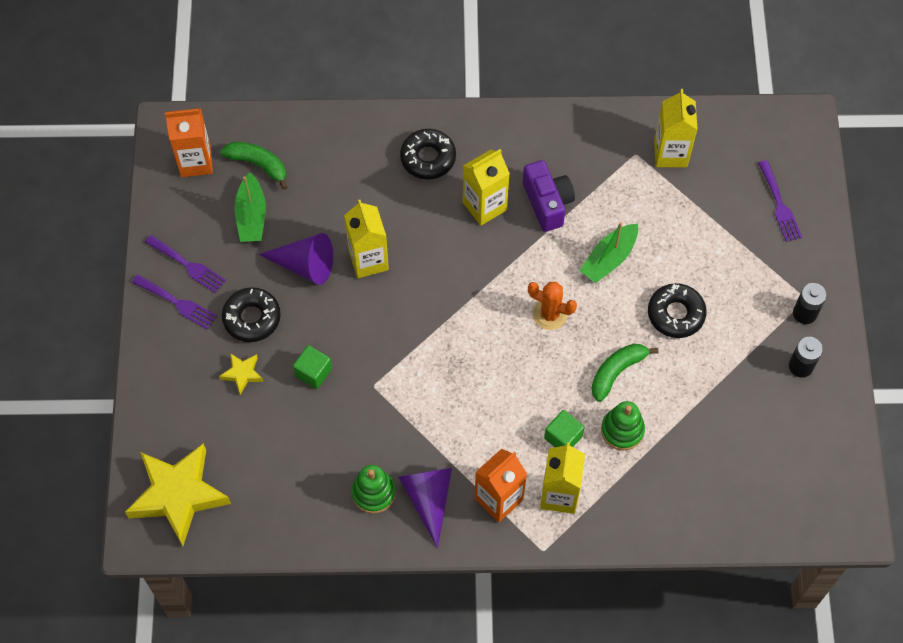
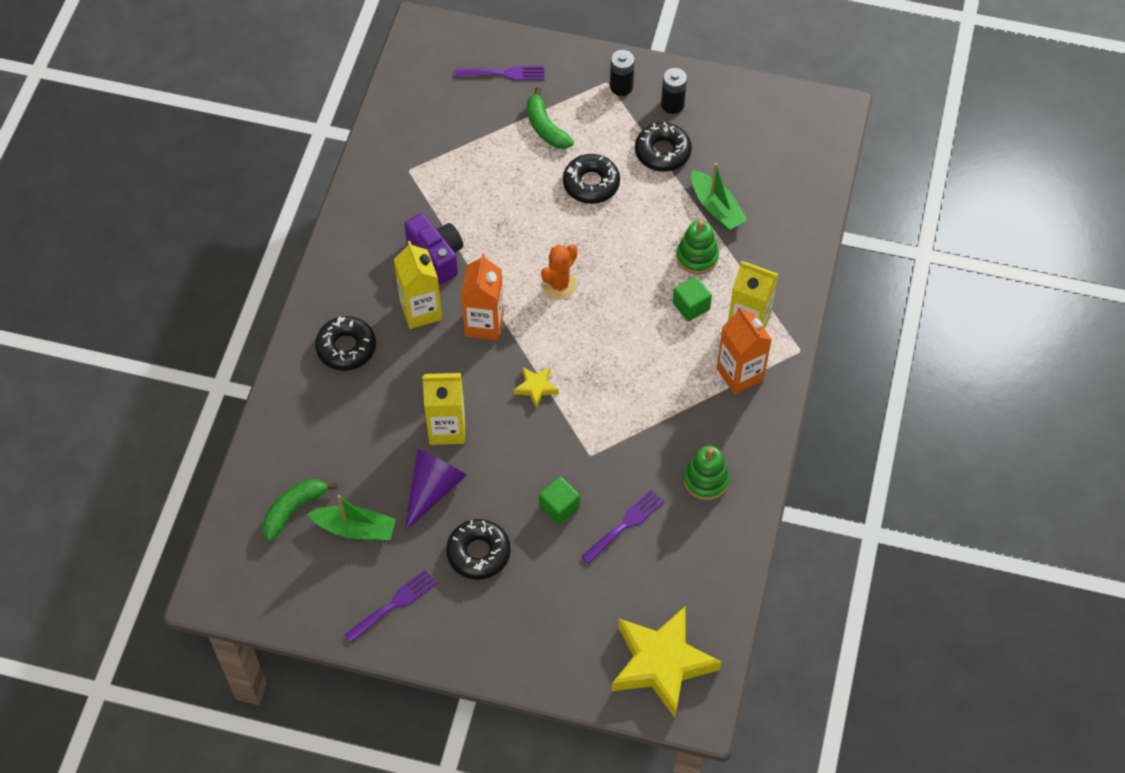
camera: 75 degrees left, 5 degrees down
purple fork [132,275,217,330] -> purple fork moved to [581,490,664,564]
orange carton [165,108,213,177] -> orange carton moved to [461,253,504,340]
yellow star [219,353,263,395] -> yellow star moved to [514,367,559,408]
purple cone [398,468,452,548] -> none
purple camera [523,160,575,232] -> purple camera turned 60 degrees clockwise [404,213,463,284]
green boat [579,222,638,283] -> green boat moved to [691,163,747,230]
green banana [591,344,659,402] -> green banana moved to [527,87,574,149]
yellow carton [654,89,698,167] -> none
none -> black donut [635,122,692,171]

